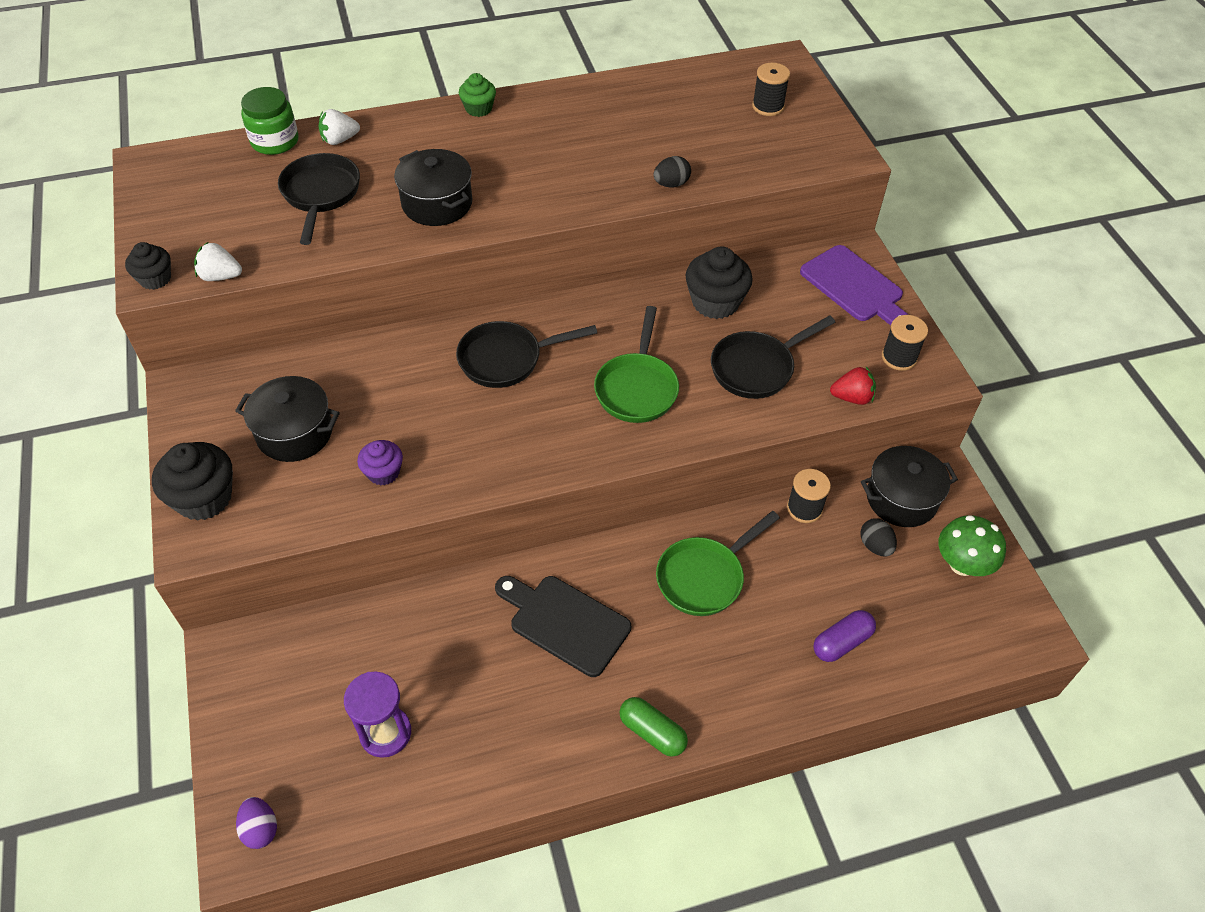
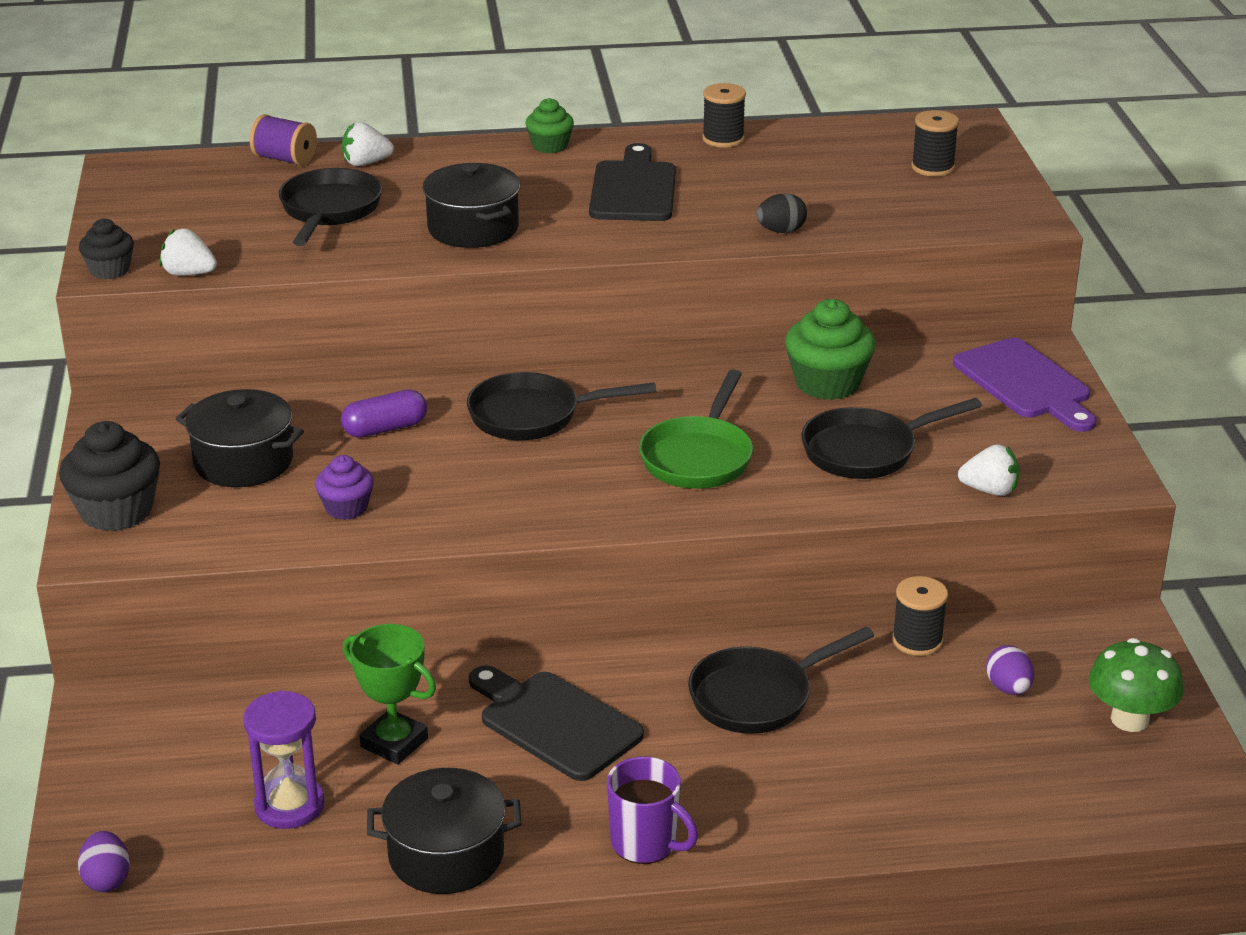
camera: 10 degrees right, 20 degrees down
green jar [241,87,299,155] -> purple spool [249,114,317,166]
green capsule [619,697,688,757] -> purple mug [607,756,698,864]
green pan [656,511,780,616] -> black pan [688,627,874,734]
black cupcake [685,247,753,319] -> green cupcake [785,299,876,400]
purple capsule [813,610,876,662] -> purple capsule moved to [341,390,427,438]
red strawberry [830,367,876,405] -> white strawberry [958,444,1020,496]
black egg [860,518,897,557] -> purple egg [986,645,1034,695]
black pot [861,446,958,527] -> black pot moved to [367,768,521,894]
black spool [882,315,928,371] -> black spool moved to [702,83,746,148]
none -> green trophy [343,624,436,765]
none -> black cutting board [589,143,676,221]

